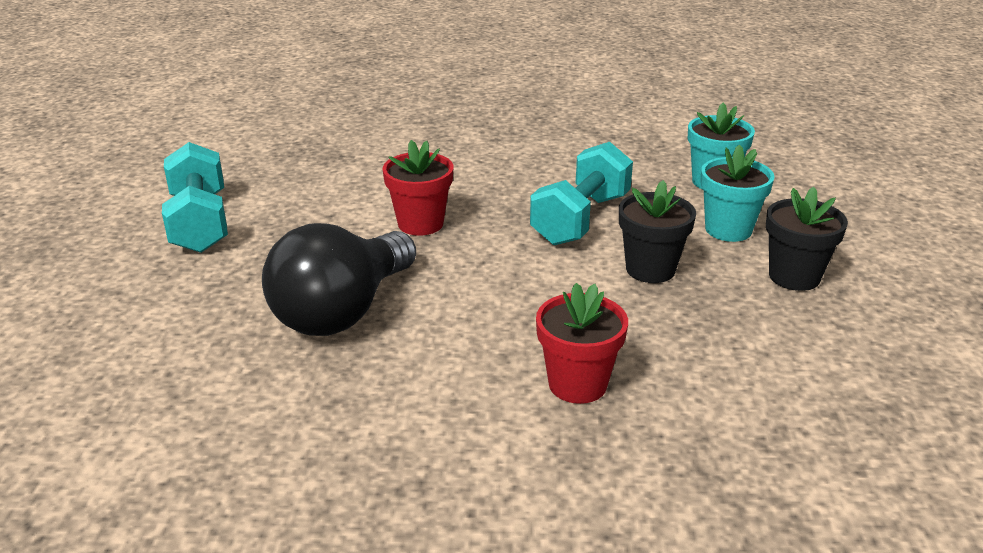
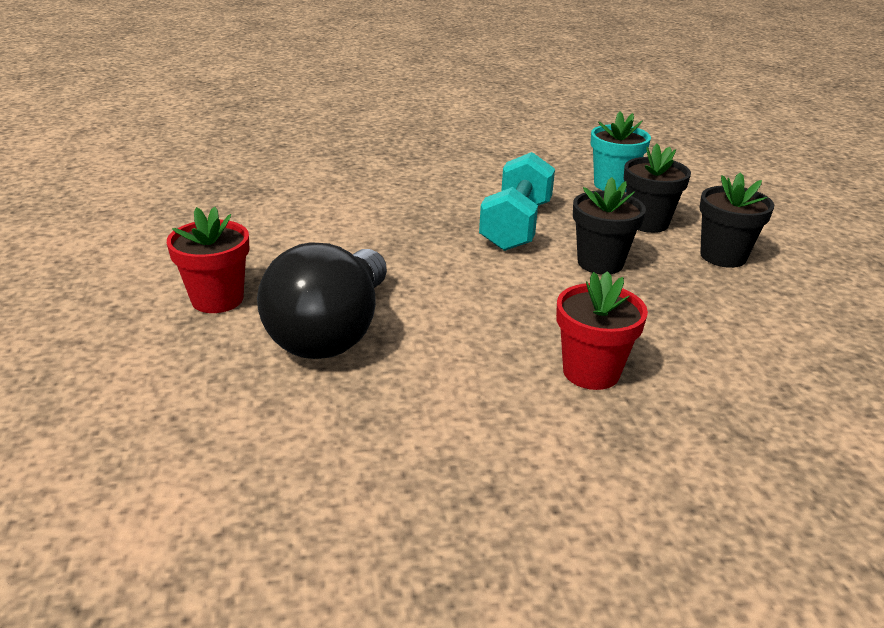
camera: 15 degrees left, 0 degrees up
turquoise dumbbell [162,142,228,253] -> none
red flower pot [383,140,453,236] -> red flower pot moved to [167,207,249,313]
turquoise flower pot [700,144,775,242] -> black flower pot [624,143,691,233]

